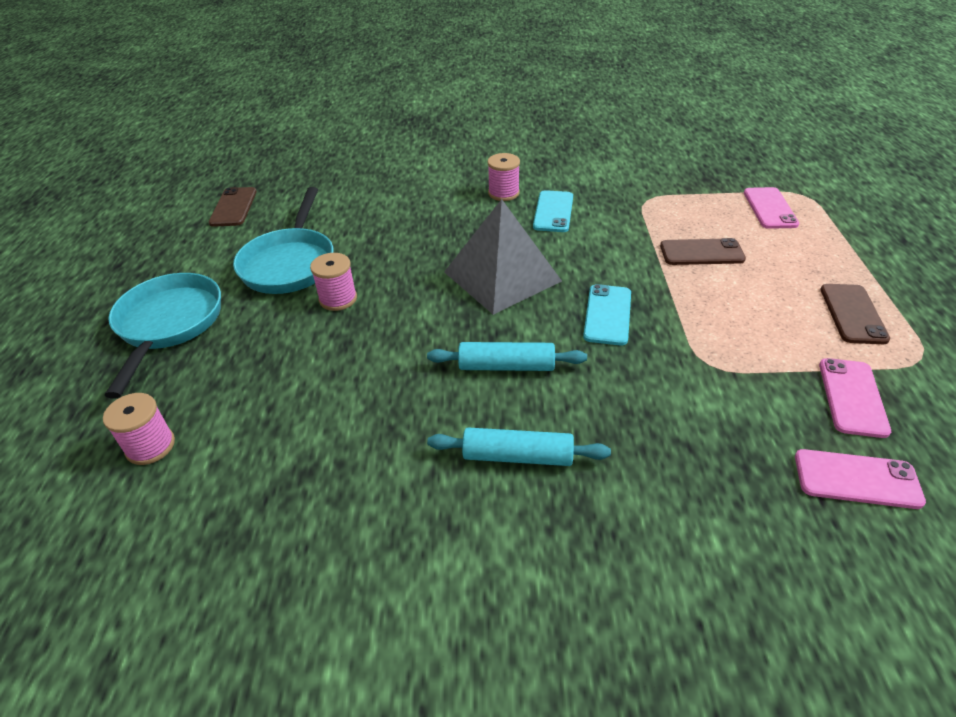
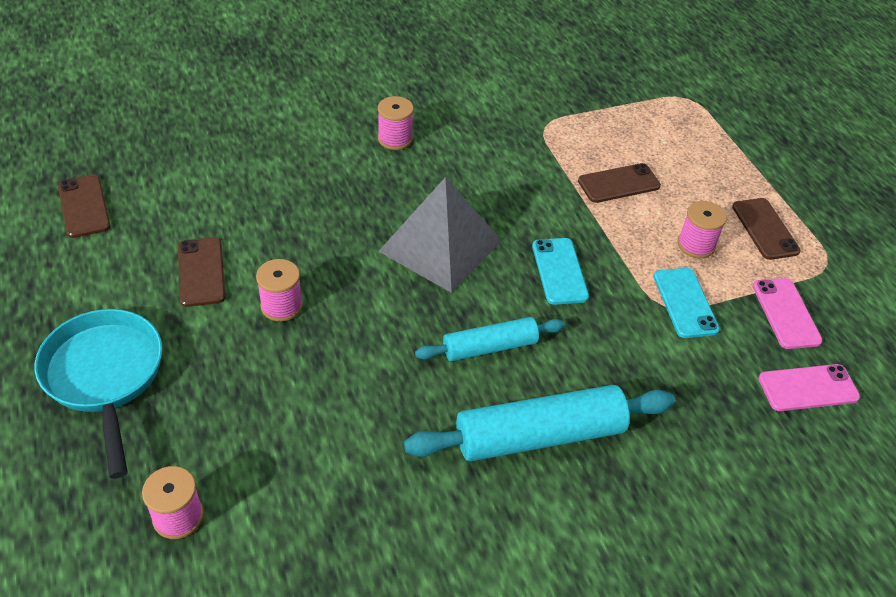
camera: 25 degrees left, 5 degrees up
turquoise pan [233,187,334,294] -> brown phone [178,237,225,307]
turquoise rolling pin [427,427,611,466] -> turquoise rolling pin [404,385,675,461], size x1.66
turquoise phone [533,190,573,232] -> turquoise phone moved to [654,268,720,338]
pink phone [744,187,799,229] -> none
none -> pink spool [677,201,727,258]

